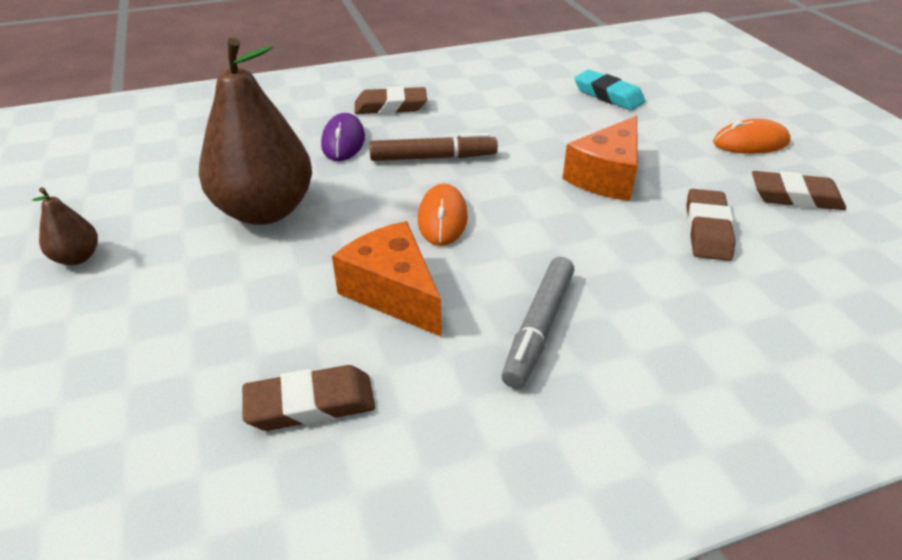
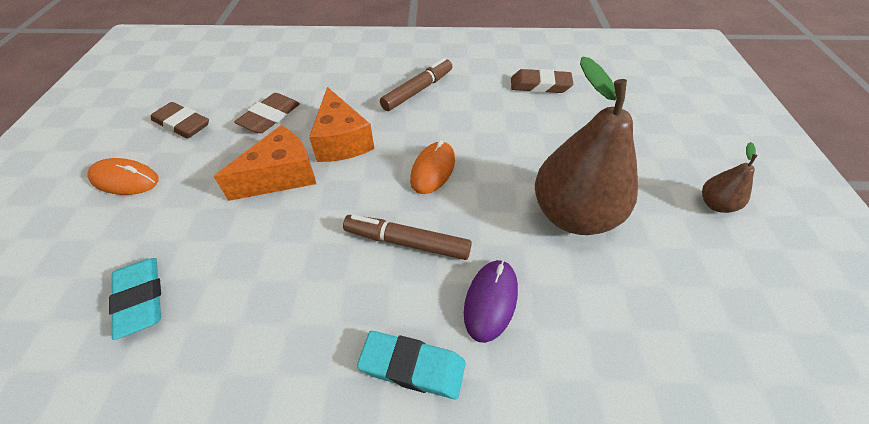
camera: 160 degrees left, 10 degrees up
orange cheese [332,221,442,337] -> orange cheese moved to [309,87,374,162]
brown eraser [355,87,427,114] -> turquoise eraser [357,331,466,399]
grey marker [502,257,575,389] -> brown marker [380,58,452,111]

